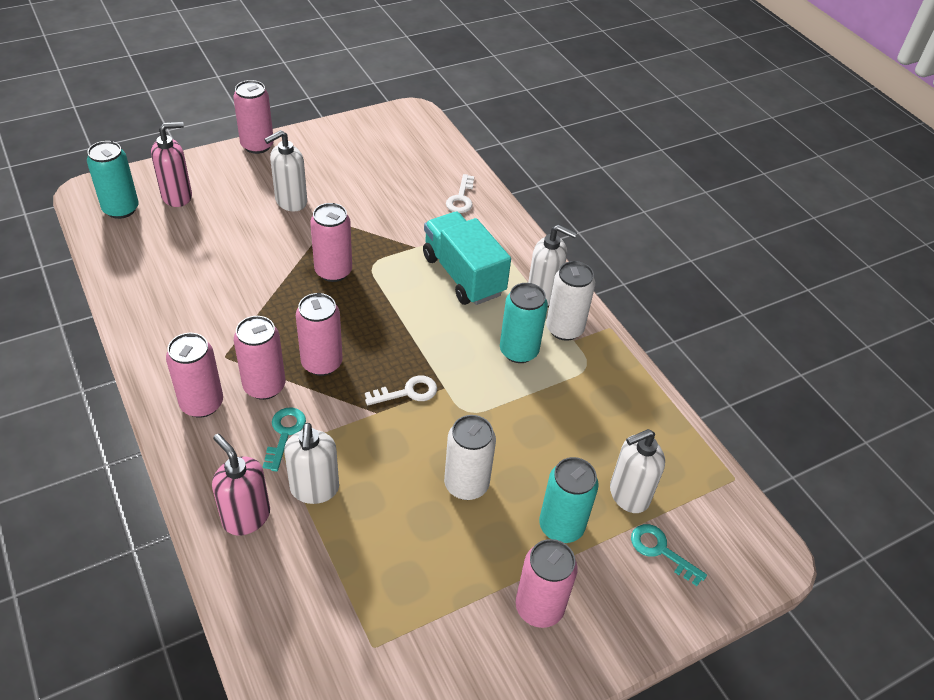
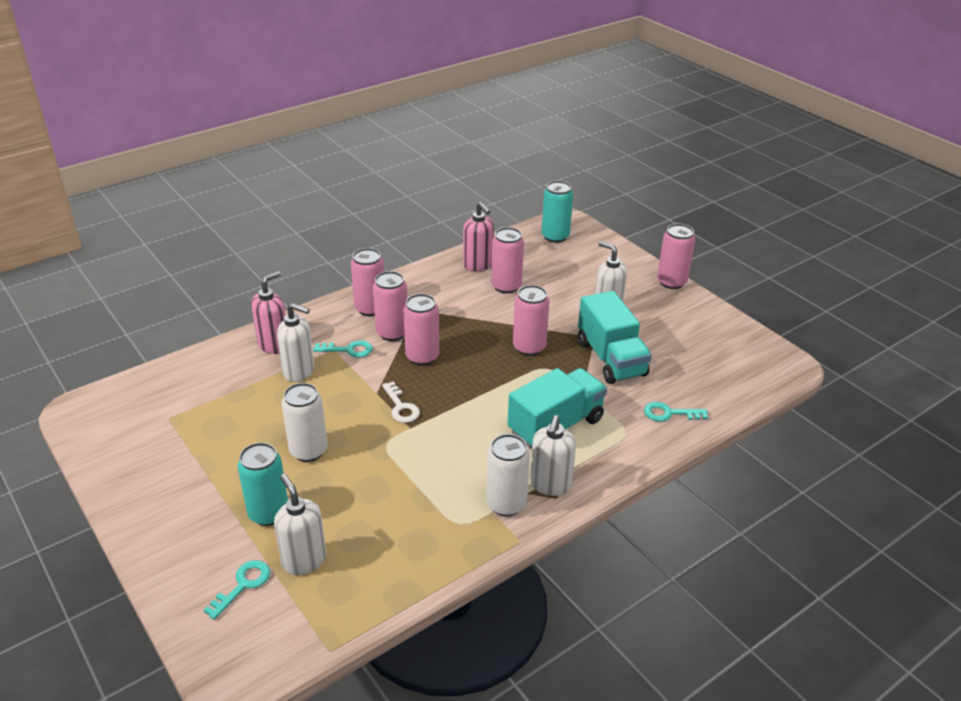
camera: 85 degrees right, 10 degrees down
pink soap dispenser [151,122,192,207] -> pink soap dispenser moved to [463,202,494,271]
white soap dispenser [284,423,339,504] -> white soap dispenser turned 150 degrees counterclockwise [277,303,314,382]
white key [446,174,474,213] -> turquoise key [644,402,708,422]
turquoise can [500,283,548,363] -> none
pink can [516,539,578,628] -> pink can moved to [491,227,524,294]
none -> turquoise truck [578,291,652,384]

